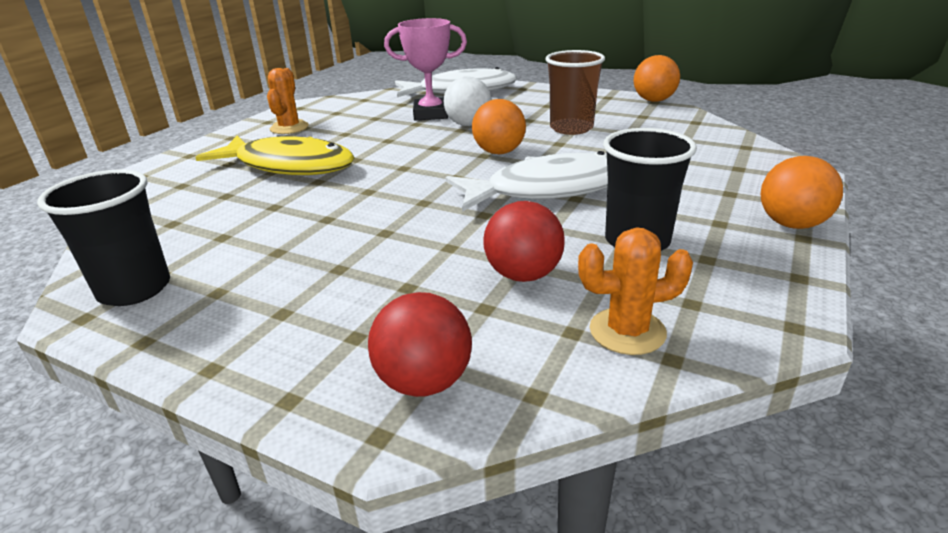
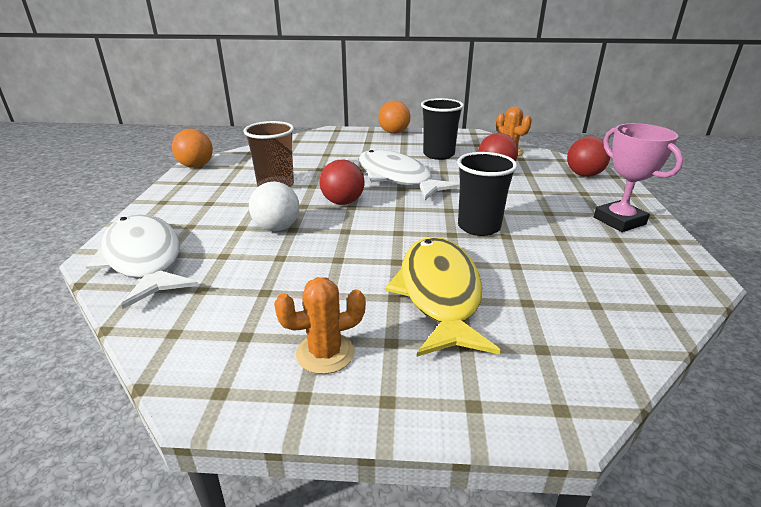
camera: 115 degrees left, 0 degrees up
black cup [37,169,170,306] -> black cup moved to [457,152,517,236]
pink trophy [384,18,467,120] -> pink trophy moved to [594,123,683,232]
orange ball [472,99,526,154] -> red ball [319,160,365,205]

